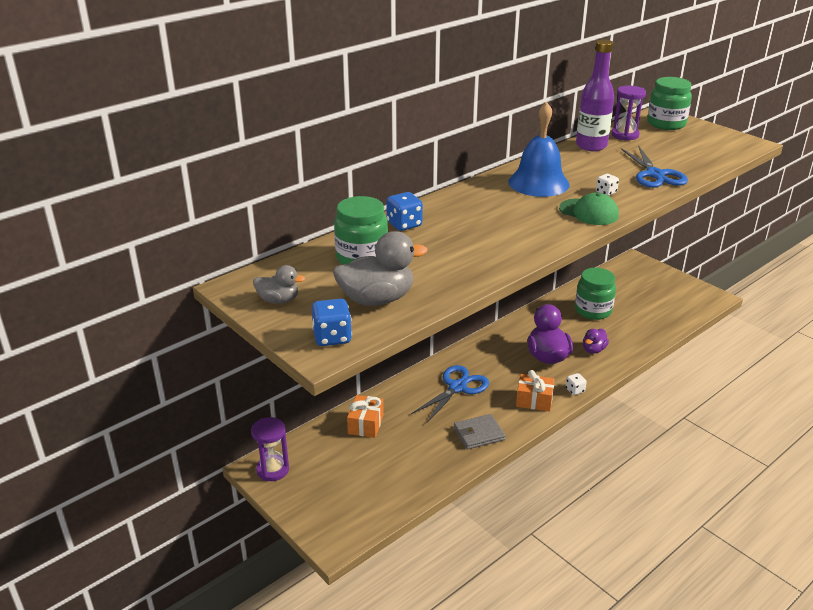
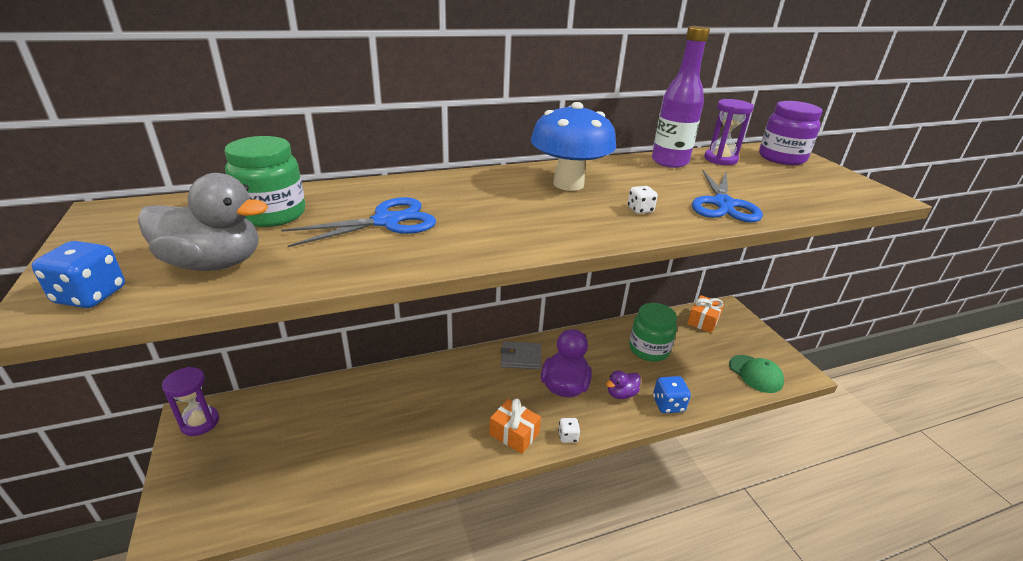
camera: 20 degrees right, 0 degrees up
grey duck [253,265,305,304] -> none
orange gift [347,395,384,438] -> orange gift moved to [687,295,724,333]
blue dice [386,192,423,231] -> blue dice moved to [653,376,691,413]
blue scissors [411,365,489,424] -> blue scissors moved to [281,197,436,247]
grey wallet [454,414,506,449] -> grey wallet moved to [501,341,541,370]
blue bell [508,101,570,197] -> blue mushroom [531,102,616,191]
green cap [559,193,619,225] -> green cap moved to [729,355,784,393]
green jar [647,77,692,130] -> purple jar [759,101,822,165]

